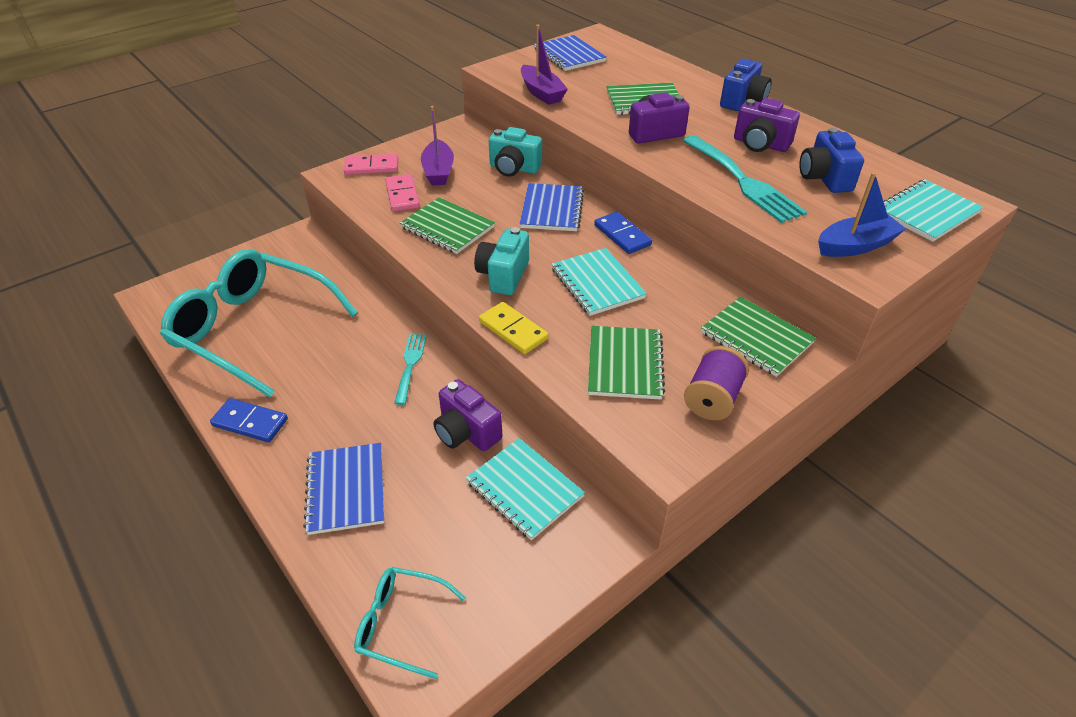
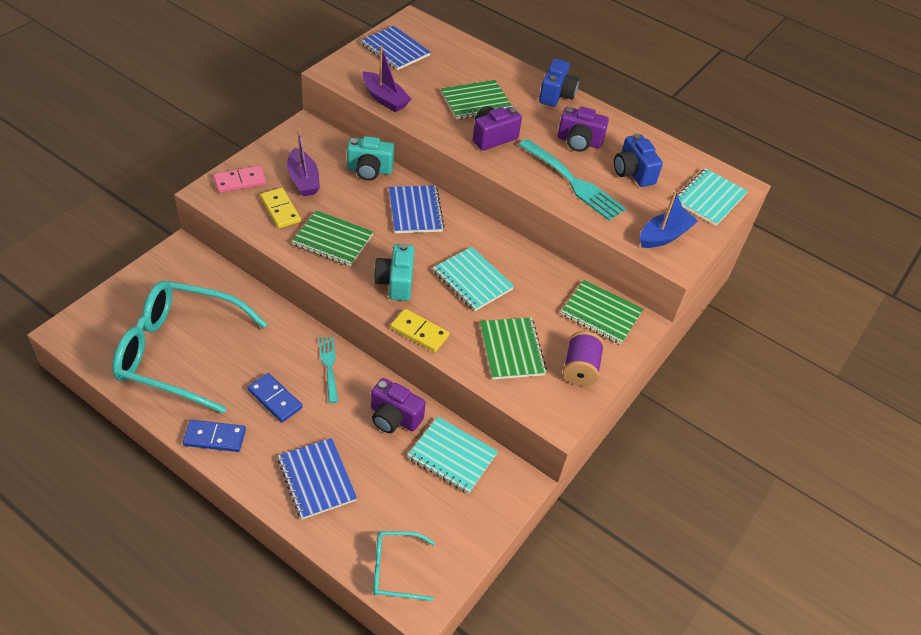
camera: 20 degrees left, 5 degrees up
pink domino [385,174,420,211] -> yellow domino [260,188,301,228]
blue domino [594,212,652,254] -> blue domino moved to [247,373,302,422]

